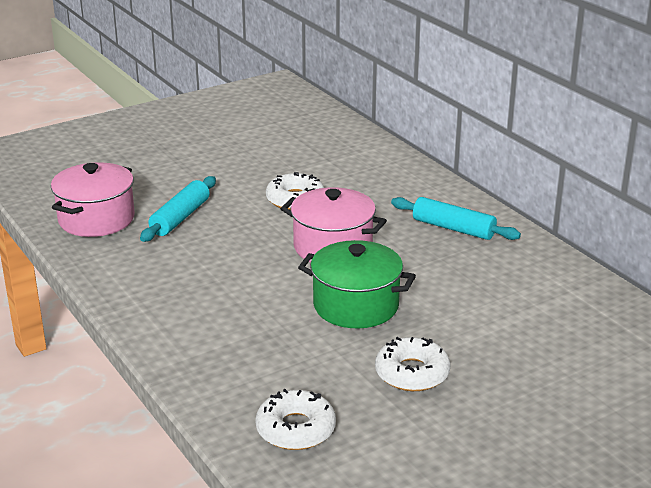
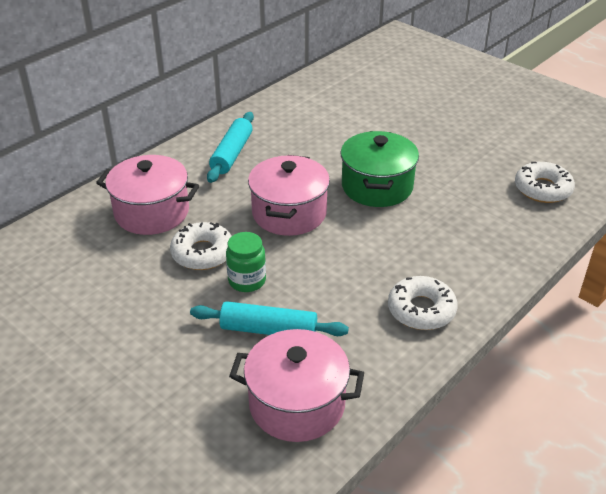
camera: 105 degrees left, 10 degrees up
white donut [375,337,451,391] -> white donut moved to [388,276,458,330]
none -> pink pot [96,155,199,235]
none -> green jar [226,232,266,292]

